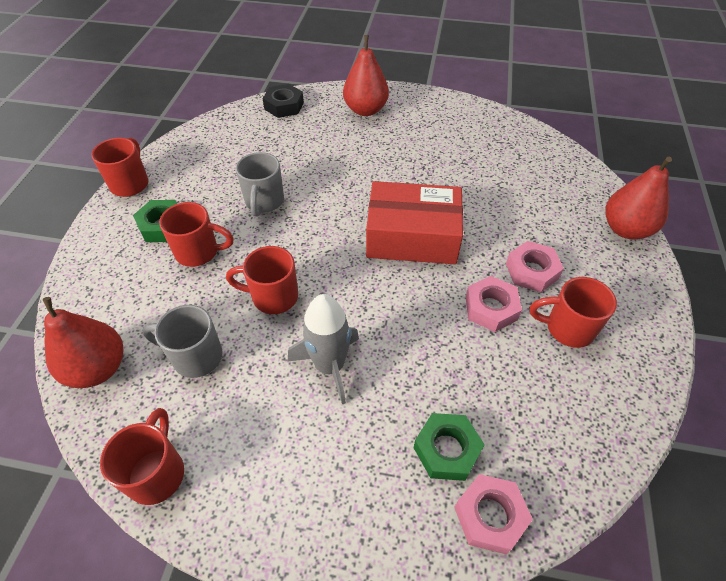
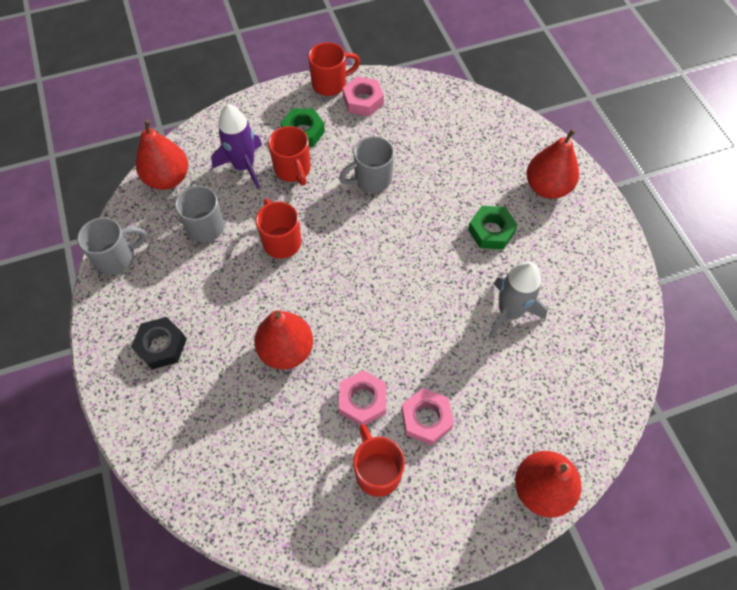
camera: 60 degrees right, 10 degrees up
red mug [100,408,184,505] -> grey mug [77,217,147,275]
black nut [263,84,304,118] -> black nut moved to [131,317,187,369]
grey rocket [288,294,359,404] -> grey rocket moved to [488,261,547,338]
red box [366,181,463,264] -> none
green nut [414,413,485,481] -> green nut moved to [468,206,518,249]
pink nut [454,474,533,554] -> pink nut moved to [343,76,384,116]
none -> purple rocket [211,104,262,189]
none -> red pear [254,310,313,369]

